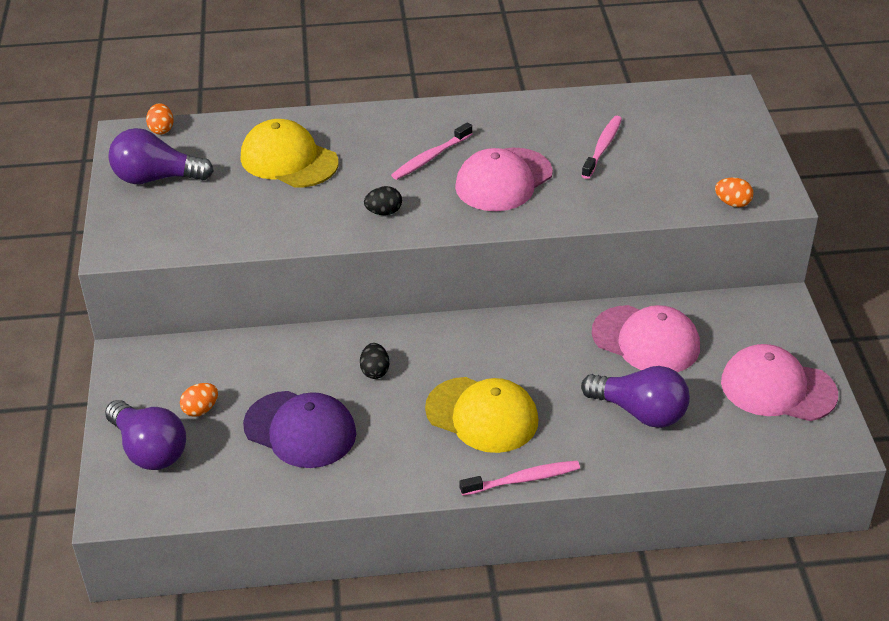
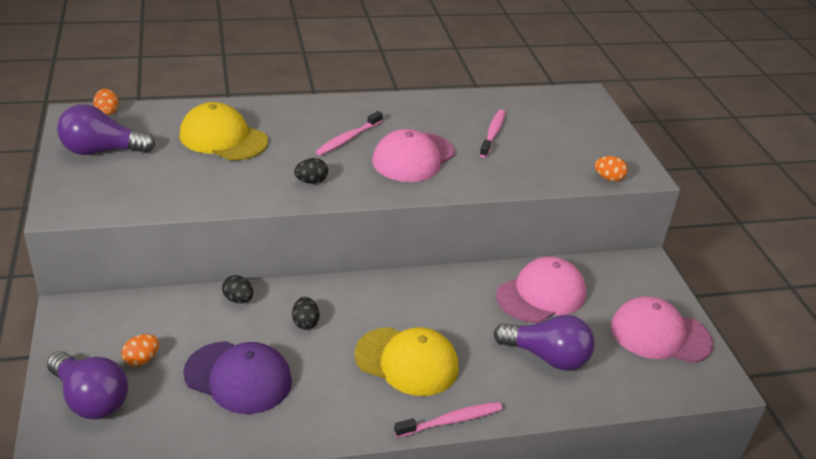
camera: 10 degrees left, 5 degrees down
pink cap [592,305,700,372] -> pink cap turned 60 degrees counterclockwise [496,256,586,323]
none -> black egg [222,275,253,303]

